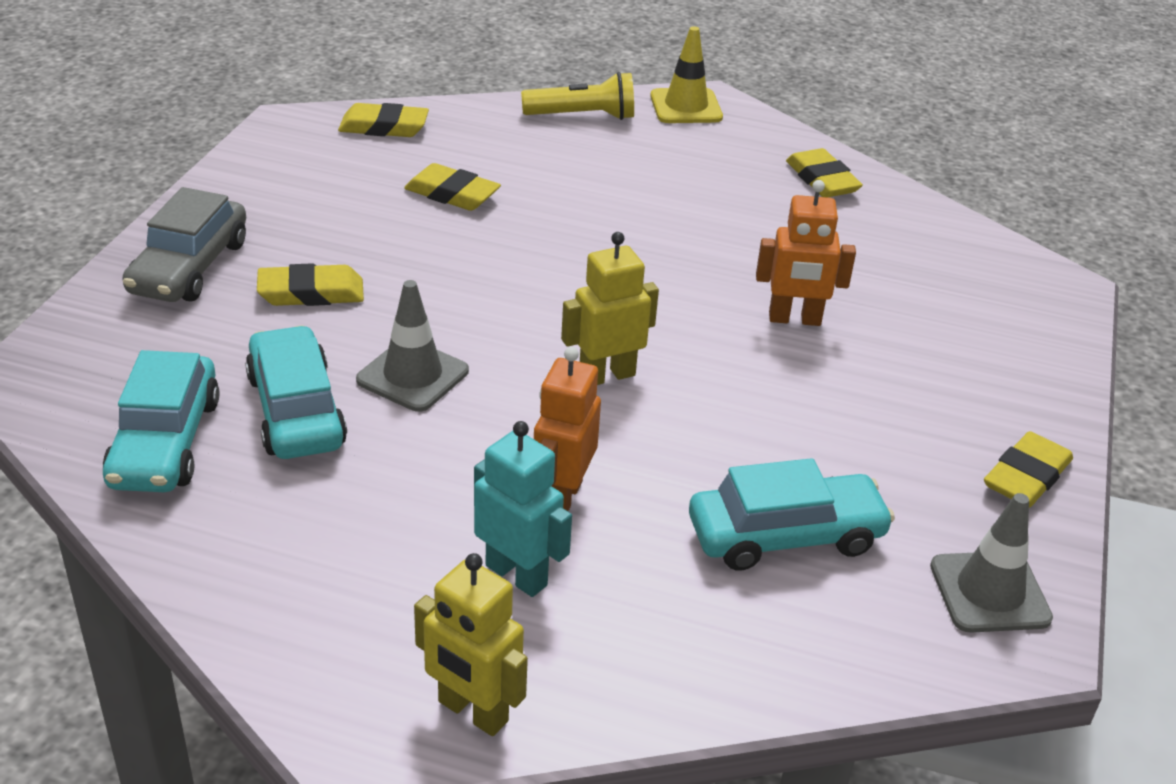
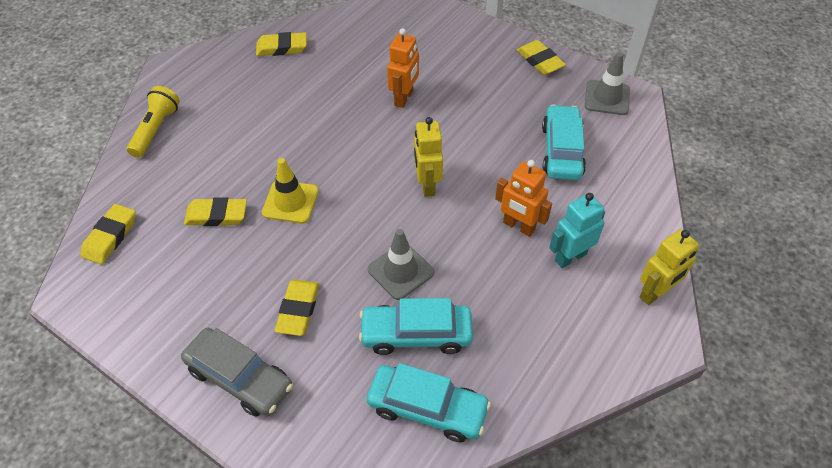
camera: 70 degrees left, 15 degrees up
yellow eraser [404,163,501,211] -> yellow eraser turned 45 degrees clockwise [184,197,247,226]
yellow traffic cone [650,26,723,123] -> yellow traffic cone moved to [262,158,319,224]

